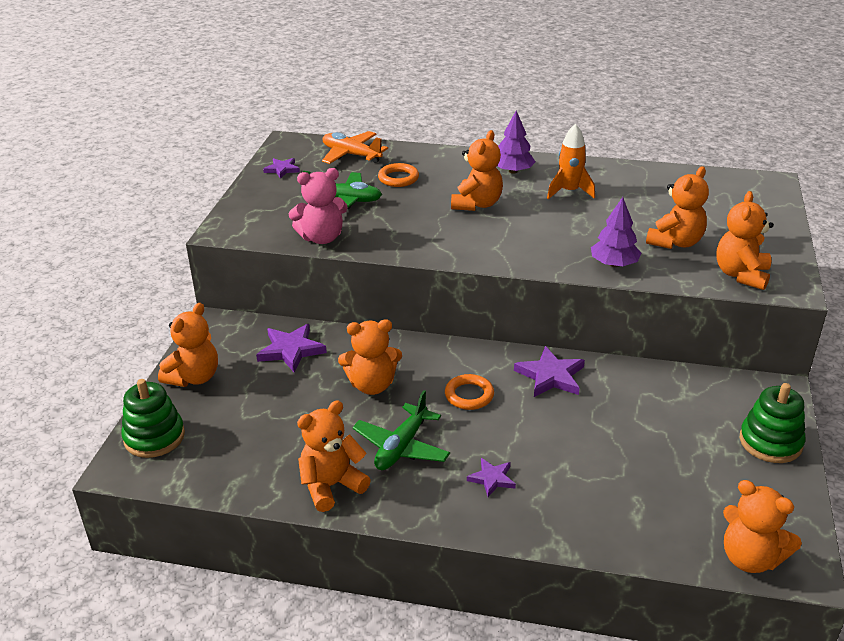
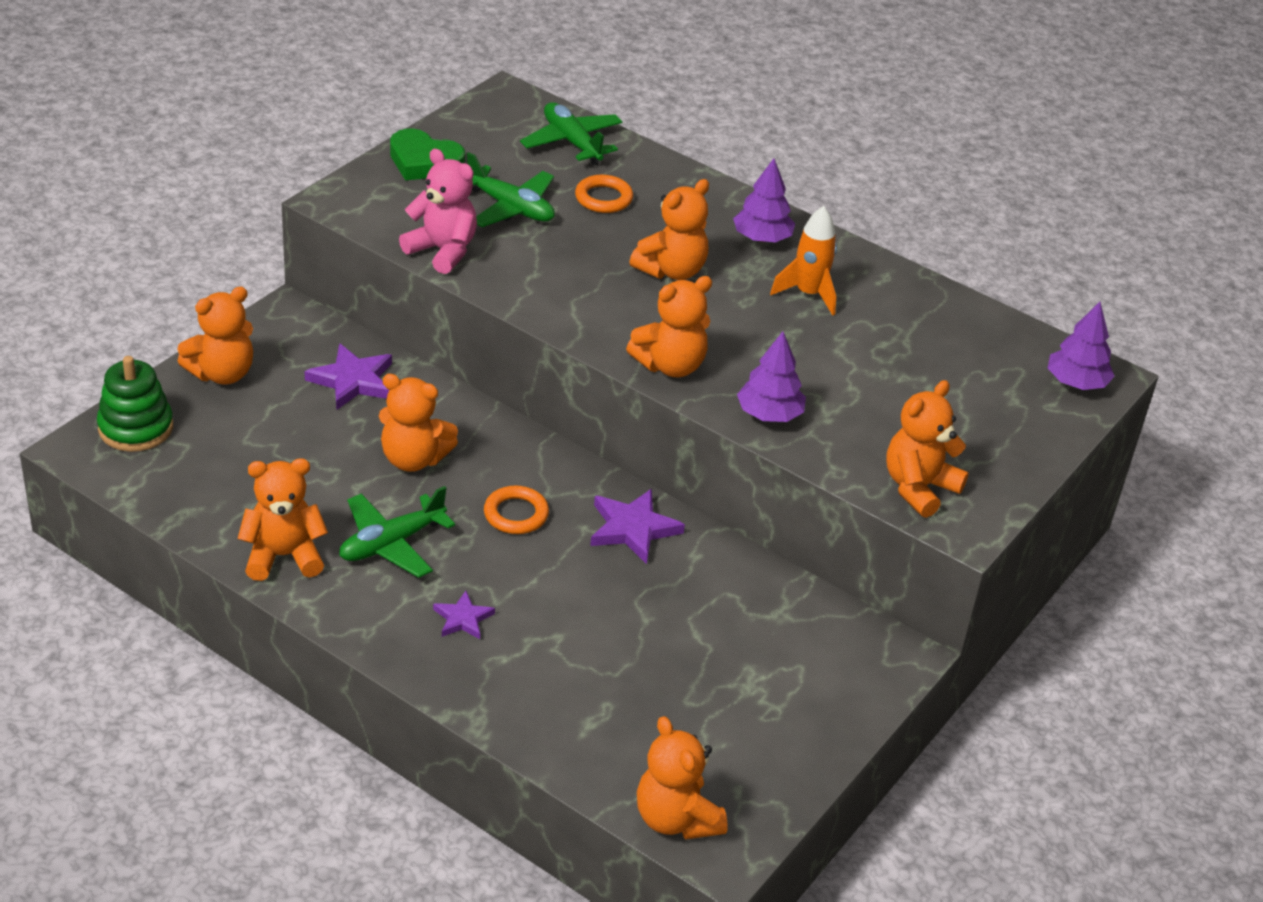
camera: 20 degrees right, 5 degrees up
purple star [263,158,300,179] -> none
pink teddy bear [289,168,348,244] -> pink teddy bear turned 150 degrees counterclockwise [399,149,477,274]
orange plane [322,131,388,164] -> green plane [520,102,623,165]
orange teddy bear [646,166,709,249] -> orange teddy bear moved to [626,276,712,377]
green stacking toy [740,383,806,463] -> none
none -> green heart [390,128,465,180]
none -> purple tree [1048,302,1115,390]

